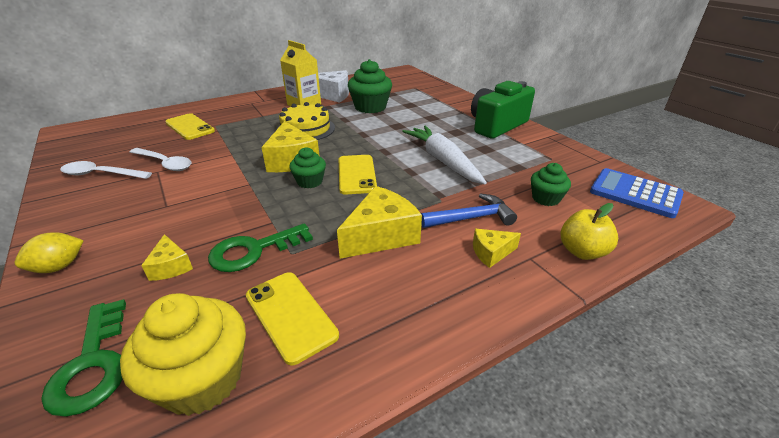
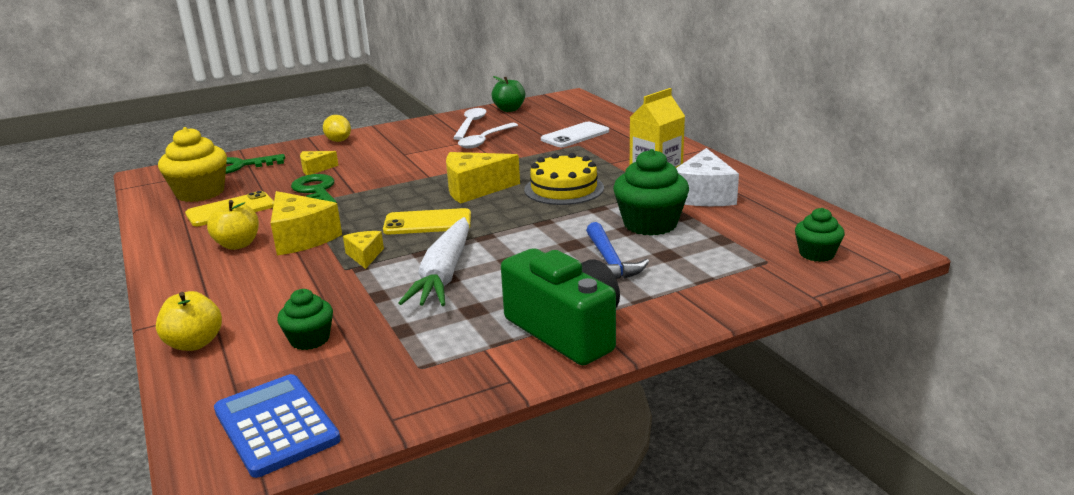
camera: 95 degrees right, 10 degrees down
yellow phone [165,113,215,140] -> white phone [541,122,609,147]
green cupcake [289,147,326,188] -> green cupcake moved to [795,208,845,262]
white carrot [402,126,487,184] -> white carrot turned 120 degrees clockwise [399,217,469,306]
blue hammer [421,194,517,228] -> blue hammer moved to [586,222,649,279]
yellow cheese [473,229,521,268] -> yellow cheese moved to [343,231,384,269]
blue calculator [590,168,684,218] -> blue calculator turned 75 degrees counterclockwise [214,374,341,478]
none -> yellow apple [207,200,259,250]
none -> green apple [492,76,525,112]

